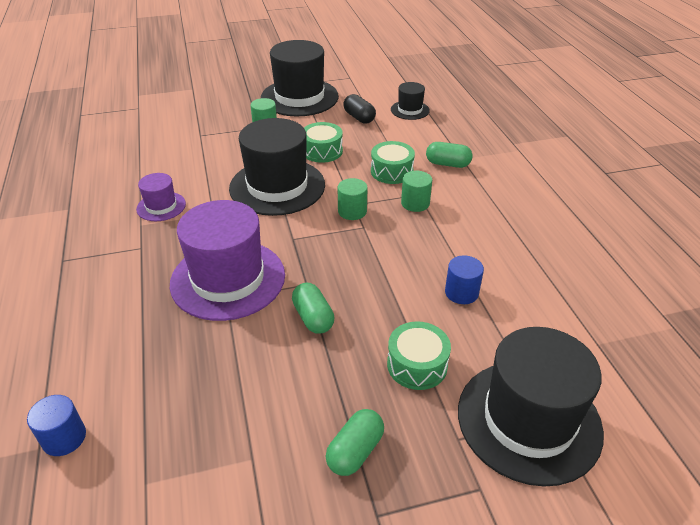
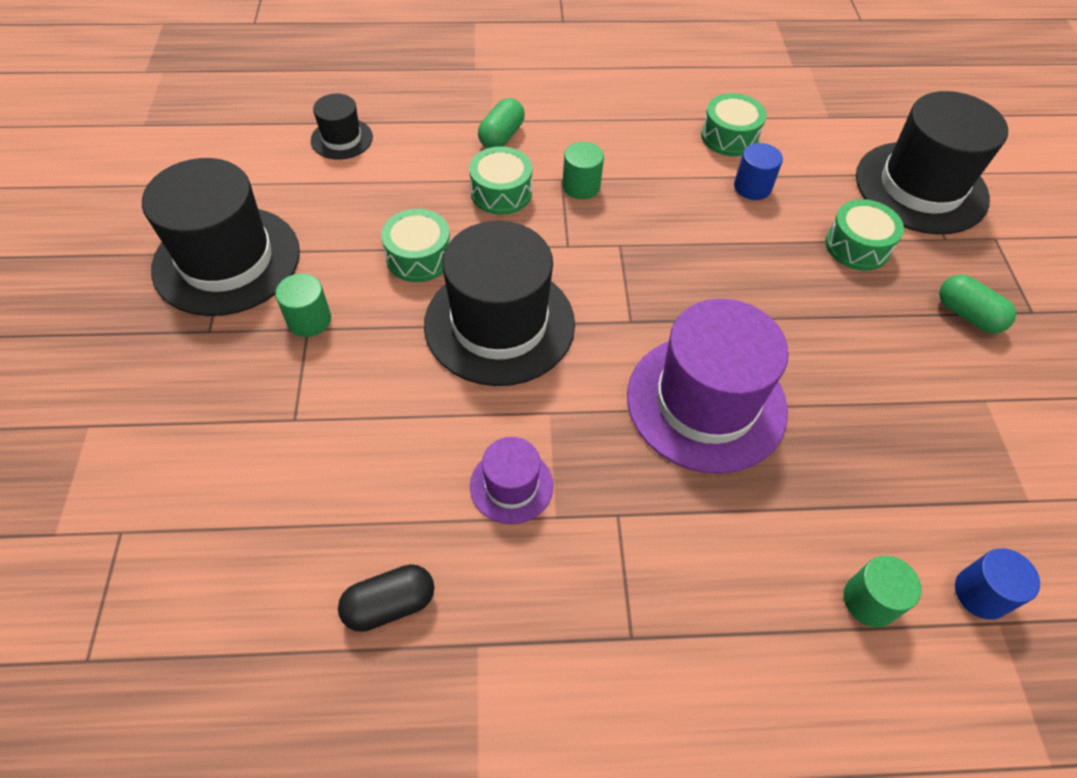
camera: 80 degrees left, 15 degrees up
green capsule [292,283,334,334] -> none
green cylinder [338,178,368,220] -> green cylinder moved to [844,556,921,627]
black capsule [343,94,376,124] -> black capsule moved to [338,564,435,632]
none -> green drum [701,93,766,156]

